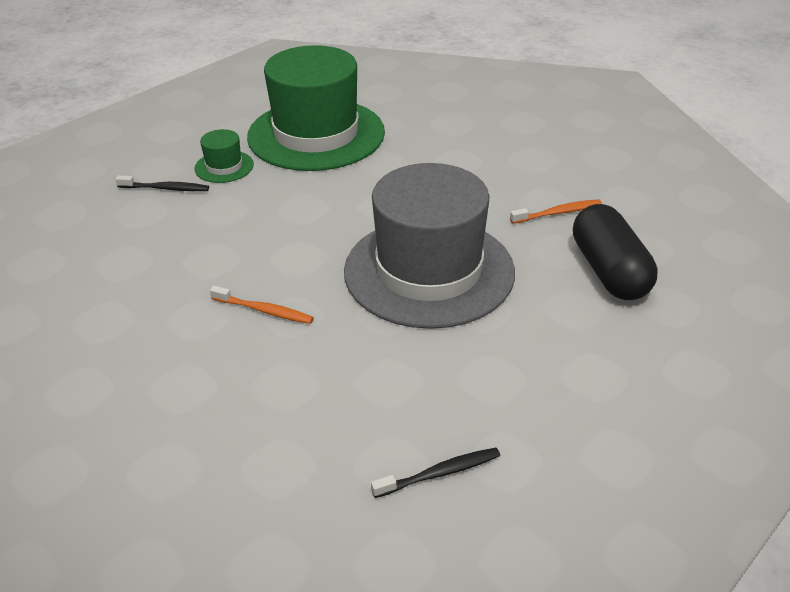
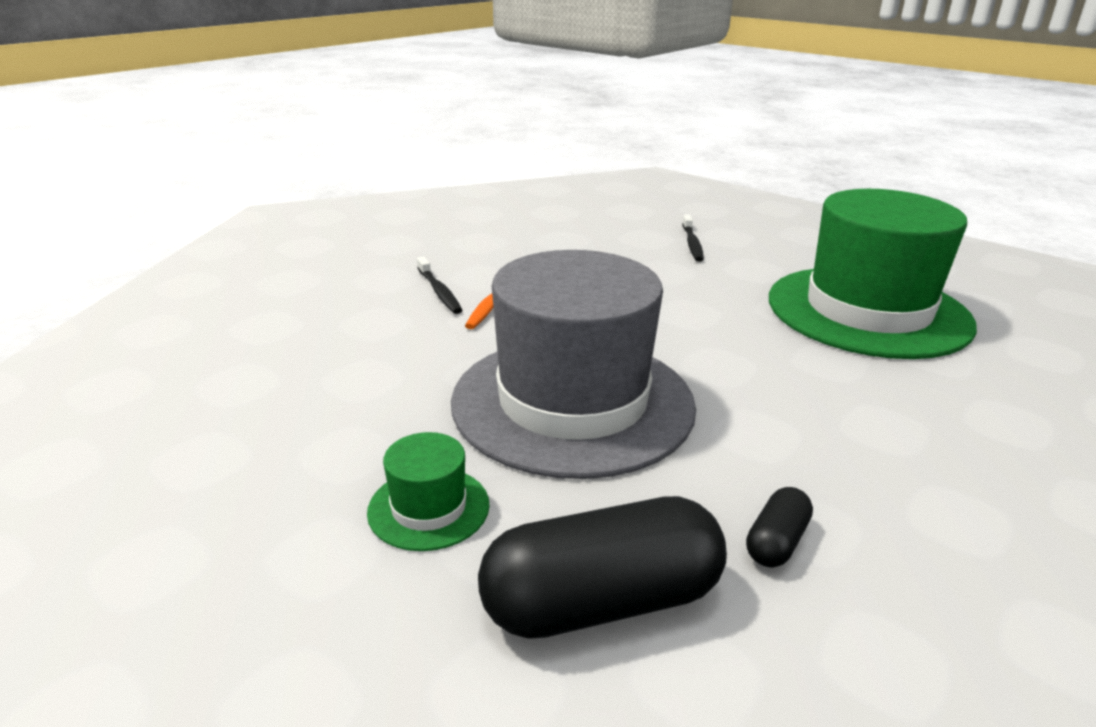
camera: 85 degrees right, 10 degrees down
green hat [194,129,254,183] -> green hat moved to [367,432,490,551]
black toothbrush [371,448,500,498] -> black toothbrush moved to [417,257,462,314]
orange toothbrush [510,199,602,224] -> black capsule [746,487,813,567]

